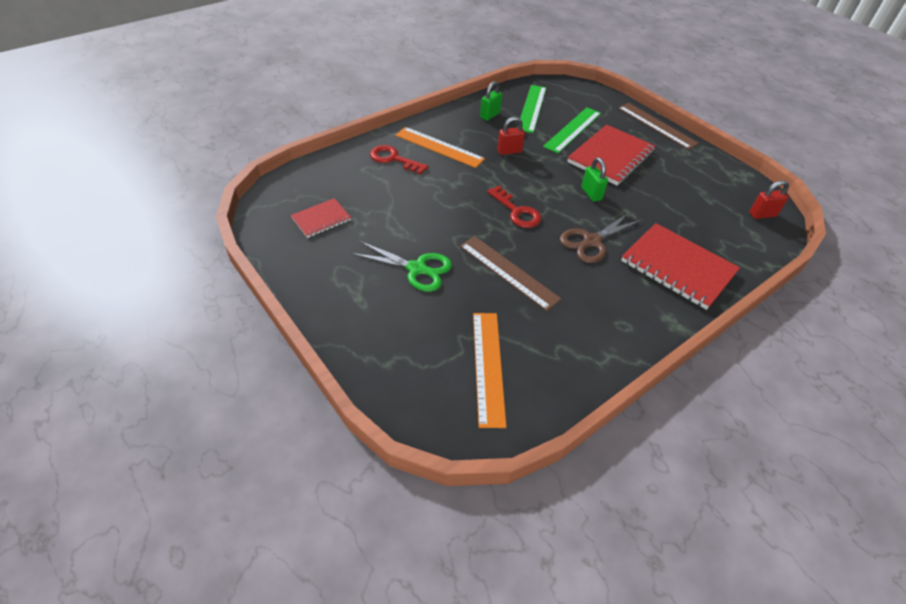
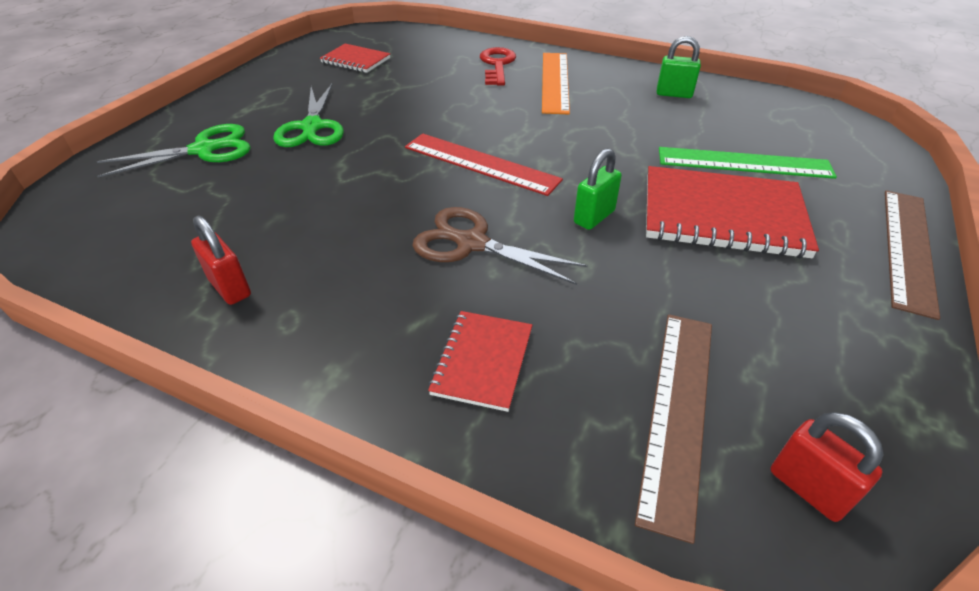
camera: 65 degrees right, 5 degrees down
brown ruler [460,236,561,311] -> brown ruler moved to [635,314,712,544]
orange ruler [473,313,507,428] -> none
red key [487,186,541,228] -> red ruler [405,133,563,196]
red padlock [497,117,525,155] -> red padlock moved to [191,215,251,305]
green ruler [520,85,546,133] -> none
red notebook [621,223,740,310] -> red notebook [428,311,532,412], size x0.54
none -> green scissors [97,124,251,177]

